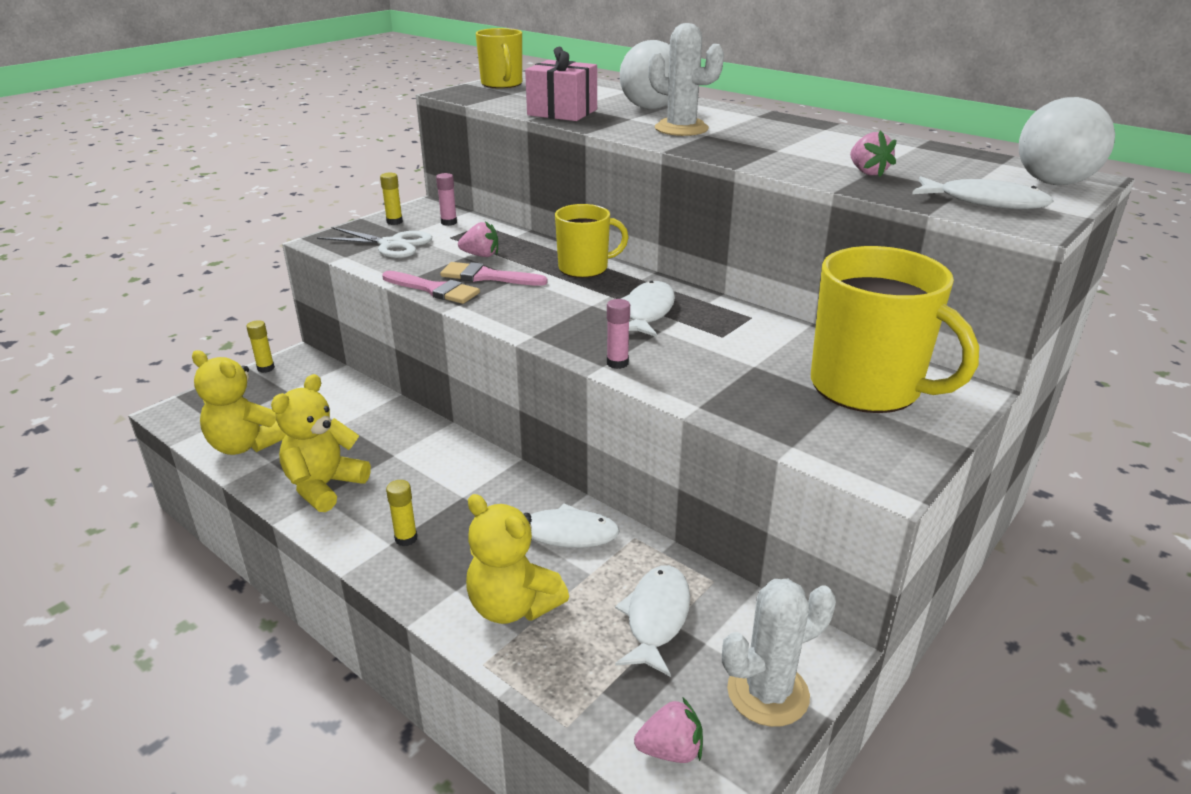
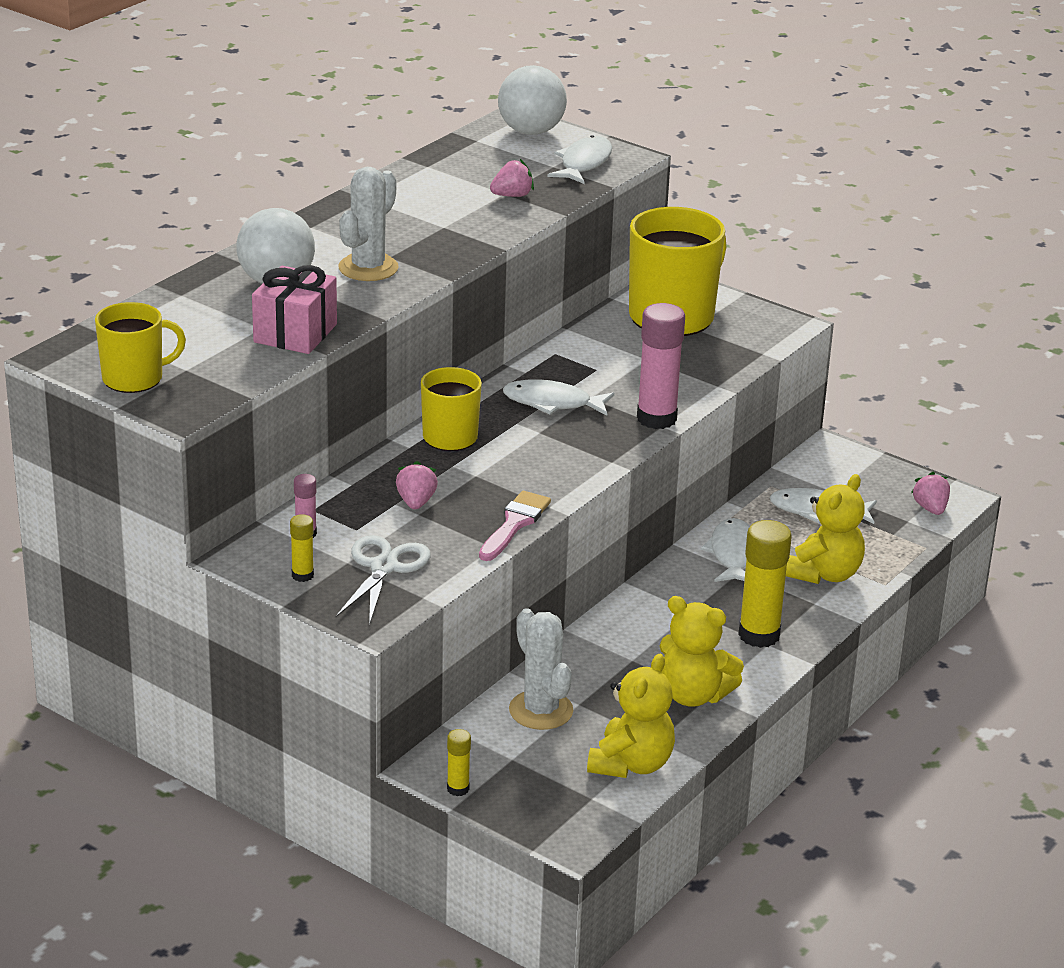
camera: 95 degrees left, 0 degrees up
yellow glue stick [386,480,417,546] -> yellow glue stick [738,520,792,648], size x2.03
pink brush [440,262,548,286] -> none
pink glue stick [607,299,630,369] -> pink glue stick [637,303,685,429], size x2.03
white cactus [722,579,836,727] -> white cactus moved to [509,608,573,730]

